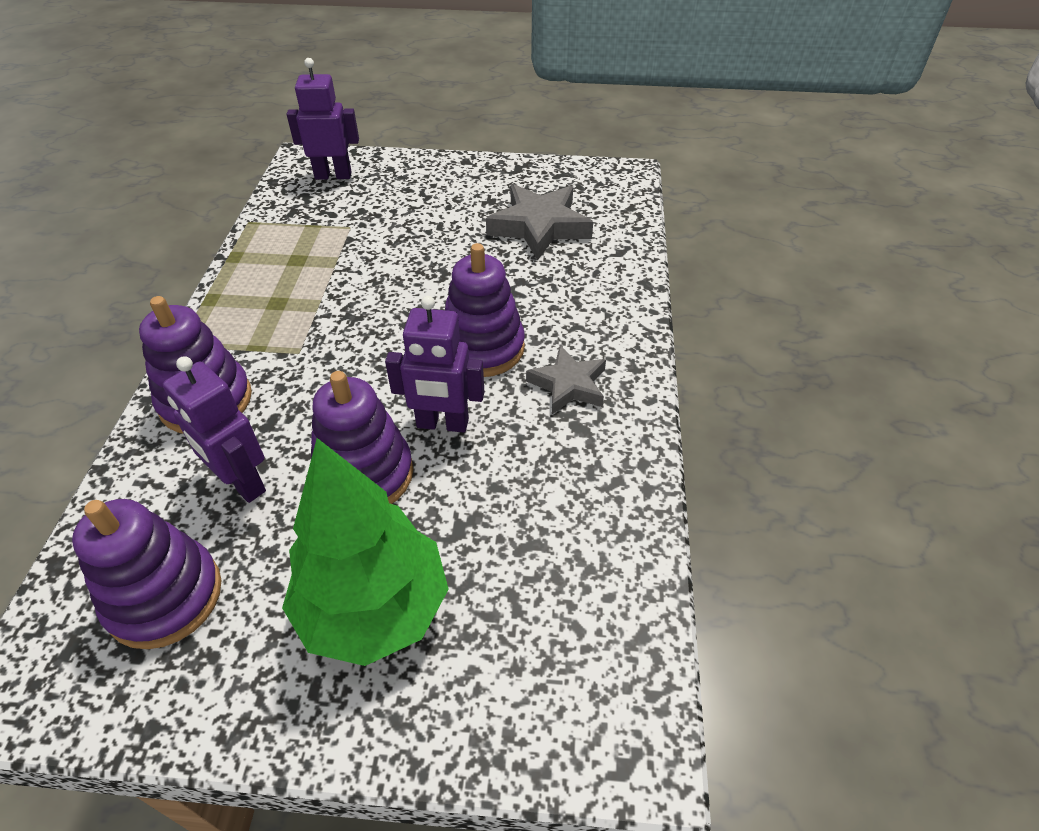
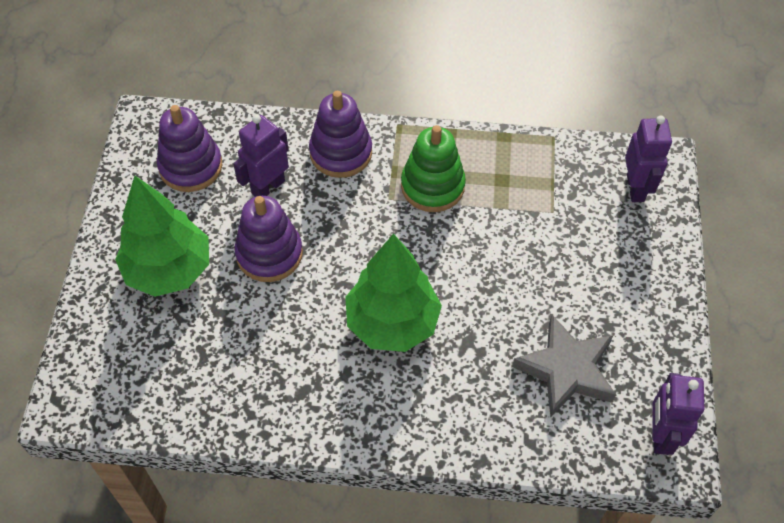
camera: 90 degrees right, 10 degrees up
purple robot [385,296,484,432] -> purple robot moved to [653,373,704,455]
purple stacking toy [445,243,525,377] -> green tree [345,234,442,352]
grey star [526,345,606,414] -> none
none -> green stacking toy [401,125,466,212]

